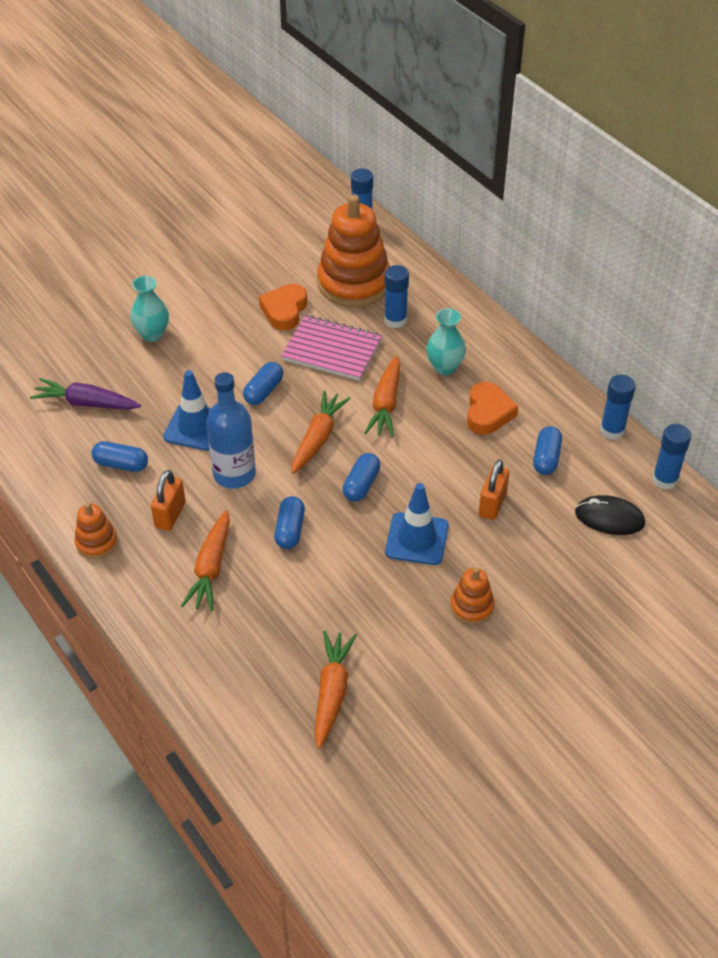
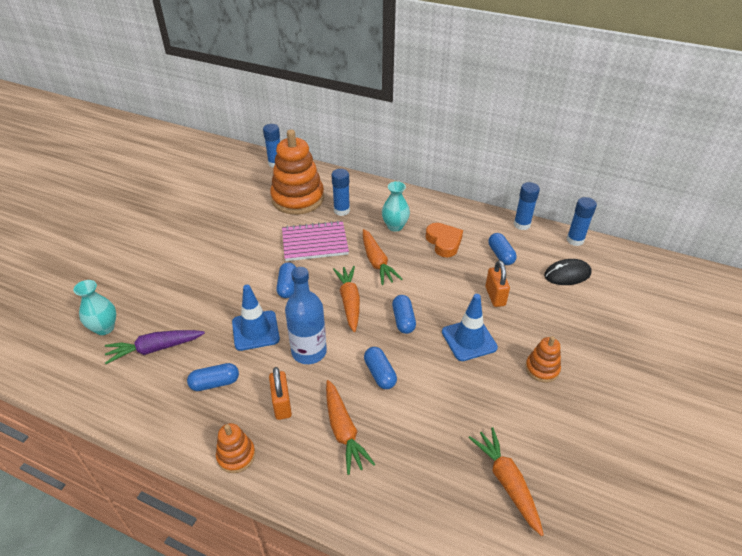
camera: 30 degrees left, 5 degrees down
turquoise vase [130,276,169,342] -> turquoise vase moved to [73,280,116,335]
orange heart [259,284,307,330] -> none

